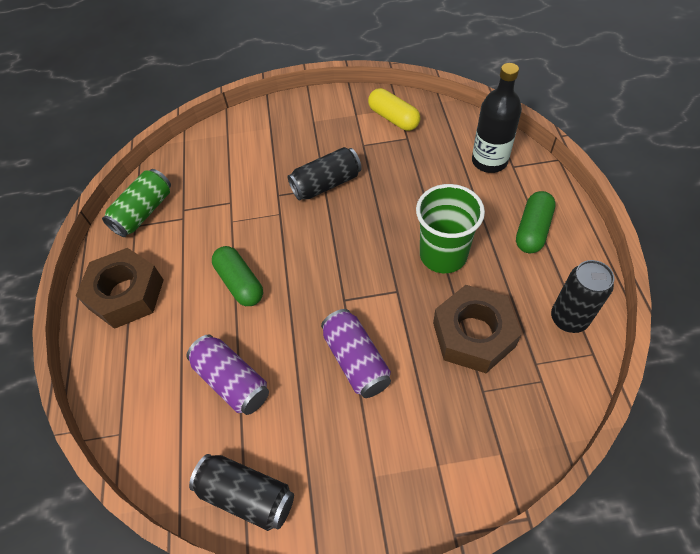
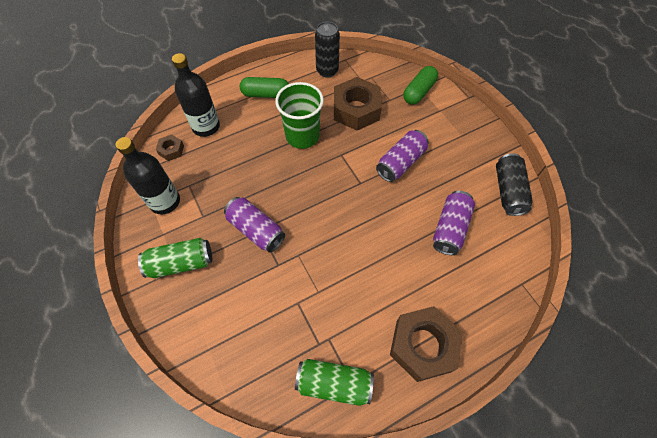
camera: 115 degrees left, 5 degrees up
green capsule [212,246,263,306] -> green capsule moved to [403,66,438,105]
black can [288,147,362,201] -> purple can [224,197,285,253]
yellow capsule [368,88,420,131] -> black bottle [116,137,180,215]
none -> green can [138,238,212,278]
none -> brown nut [156,134,184,161]

